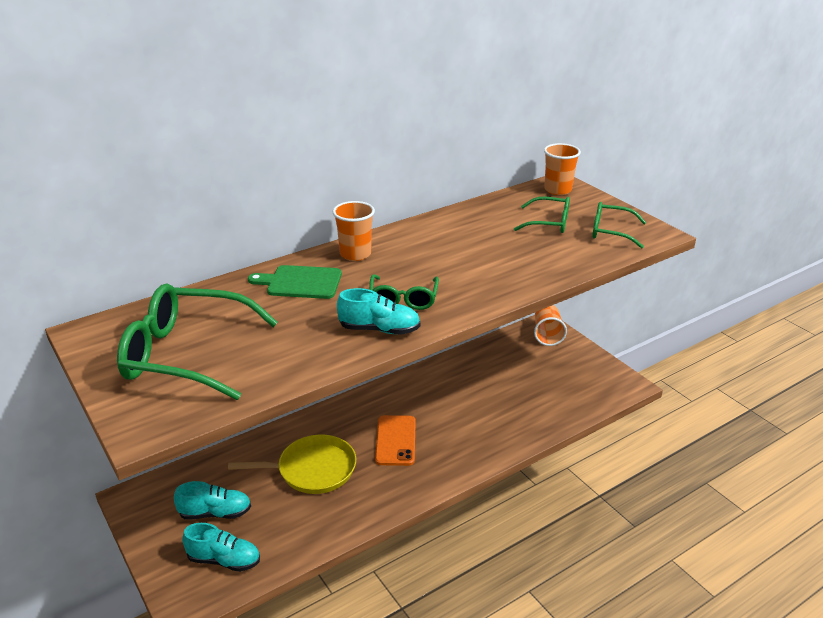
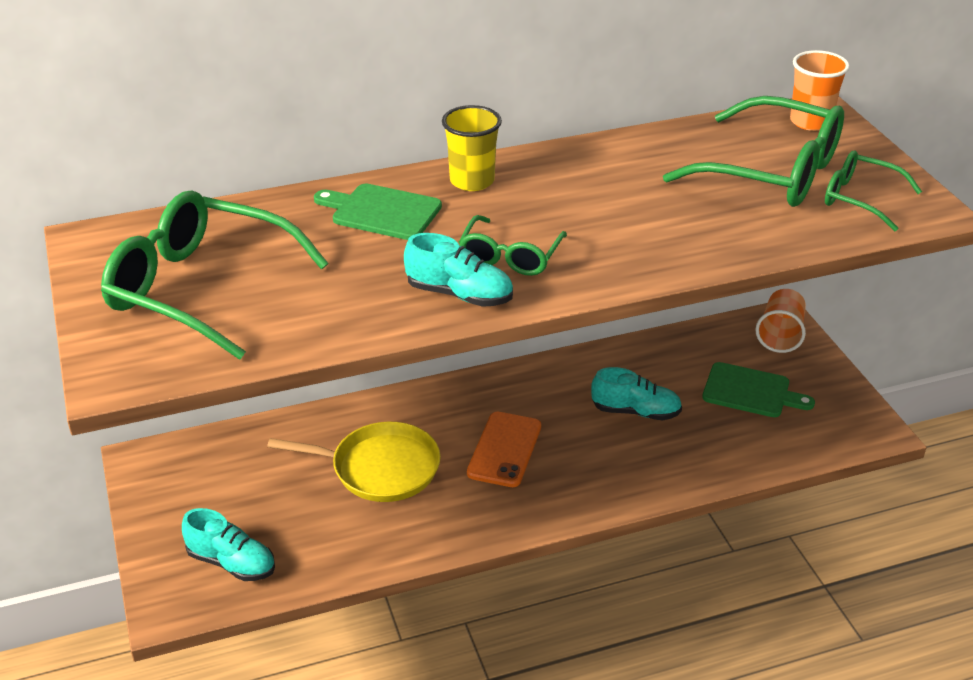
camera: 15 degrees right, 5 degrees up
turquoise shoe [174,481,251,520] -> turquoise shoe moved to [591,367,682,421]
orange cup [332,201,375,261] -> yellow cup [442,105,502,191]
green glasses [514,197,570,233] -> green glasses [663,96,844,207], size x1.84
none -> green cutting board [702,362,815,417]

